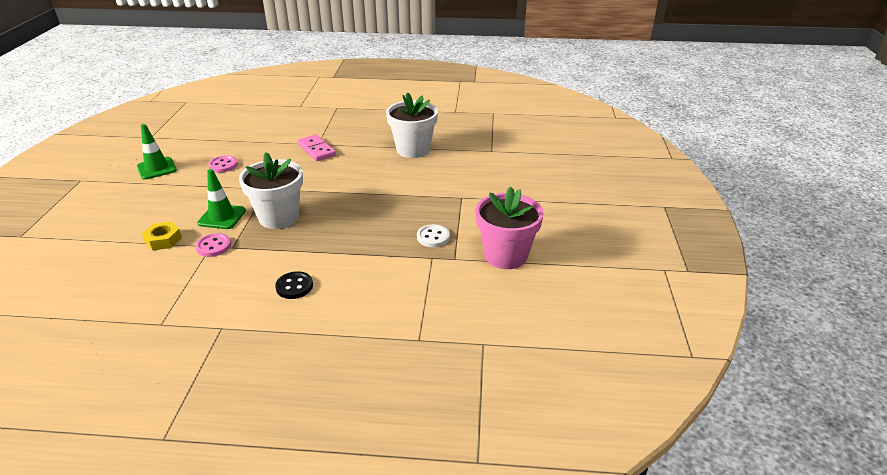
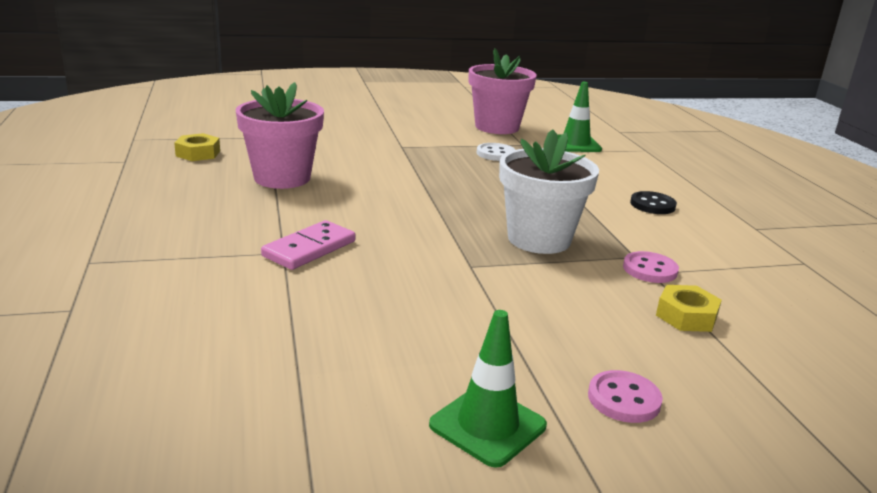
camera: 110 degrees left, 10 degrees down
green traffic cone [197,169,246,229] -> green traffic cone moved to [557,82,602,152]
pink button [208,156,238,173] -> pink button moved to [588,370,663,423]
white flower pot [386,92,438,158] -> pink flower pot [235,82,324,189]
none -> yellow nut [174,133,220,161]

